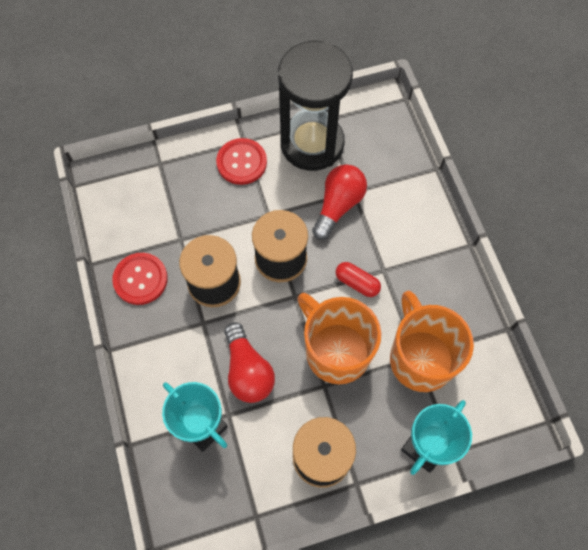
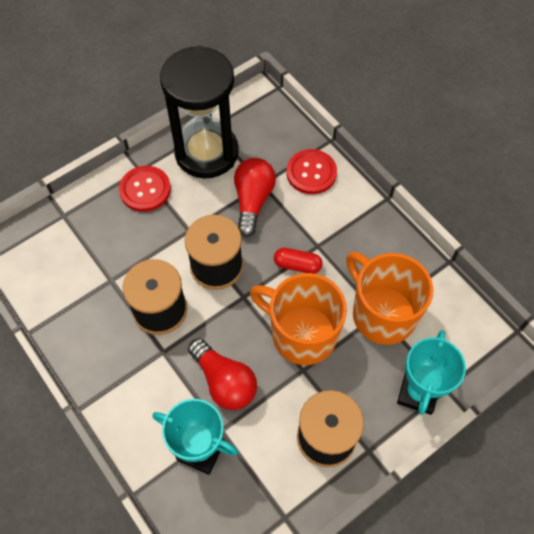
camera: 20 degrees left, 5 degrees down
red button [112,253,168,305] -> red button moved to [286,149,337,194]

